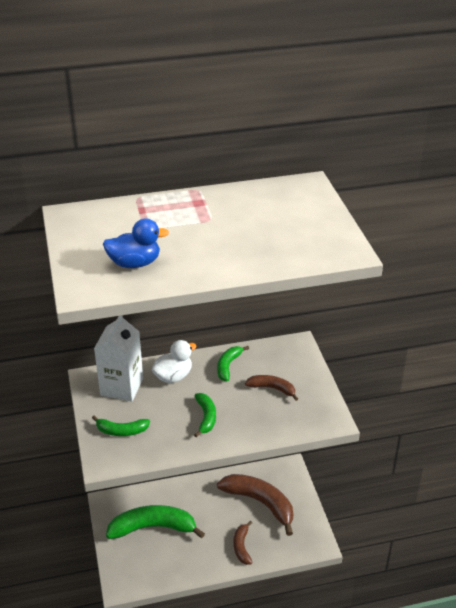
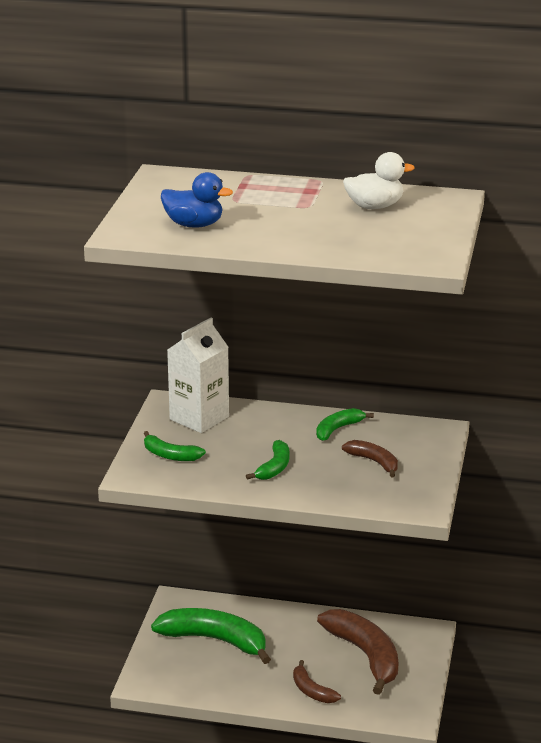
camera: 25 degrees right, 10 degrees down
white duck [152,340,196,383] -> white duck moved to [343,152,415,209]
brown banana [234,521,252,565] -> brown banana turned 60 degrees counterclockwise [293,660,341,703]

